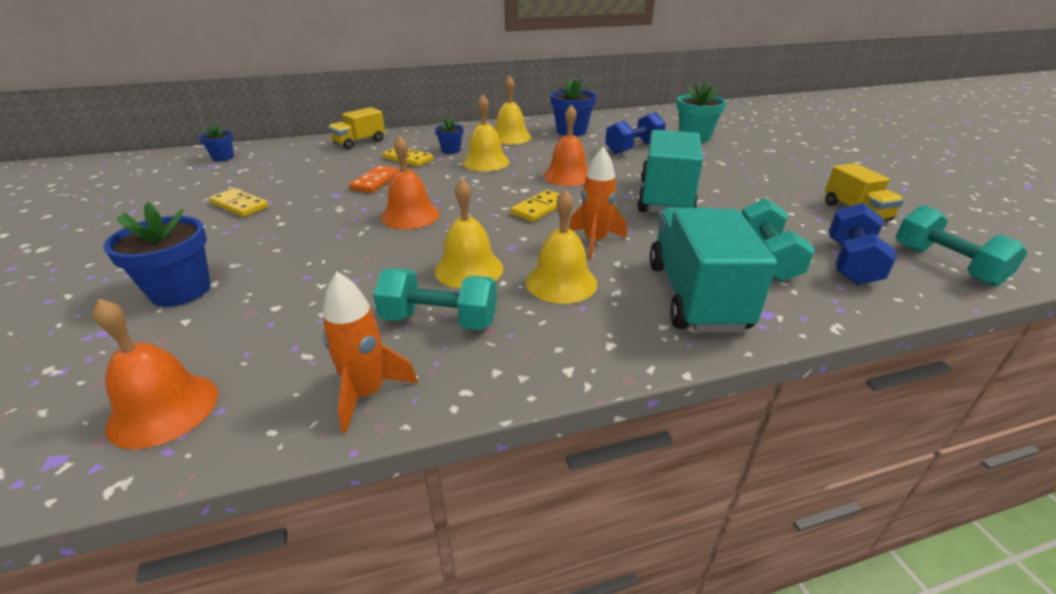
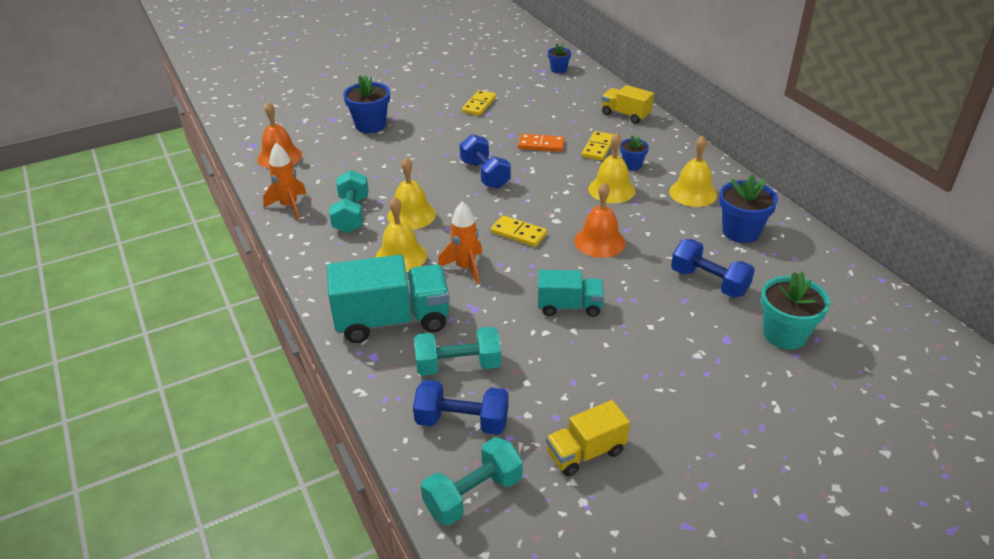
camera: 80 degrees right, 5 degrees up
orange bell [381,136,440,229] -> blue dumbbell [460,134,511,189]
turquoise truck [637,130,703,213] -> turquoise truck [538,270,604,317], size x0.58

